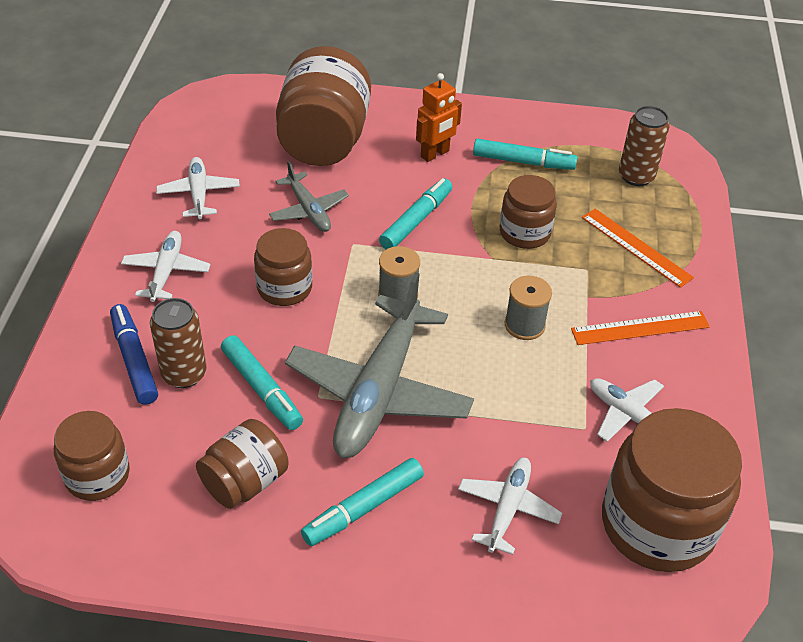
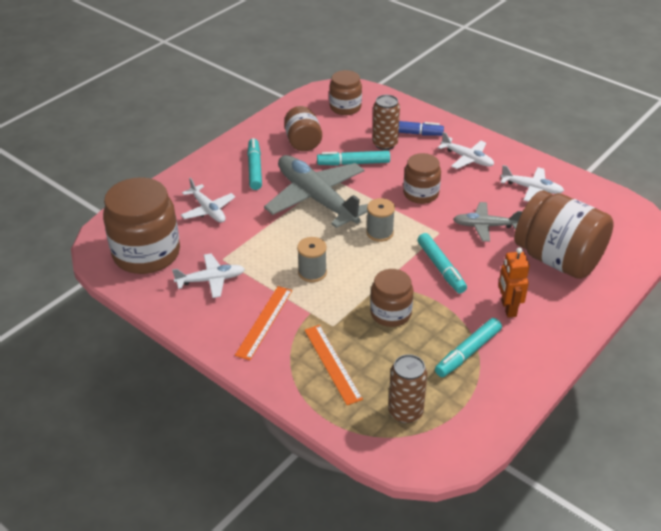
camera: 125 degrees right, 5 degrees down
orange ruler [582,209,694,288] -> orange ruler turned 75 degrees clockwise [305,325,363,405]

